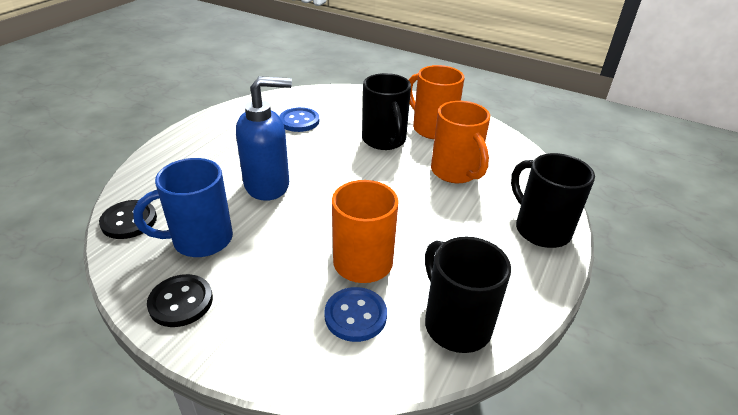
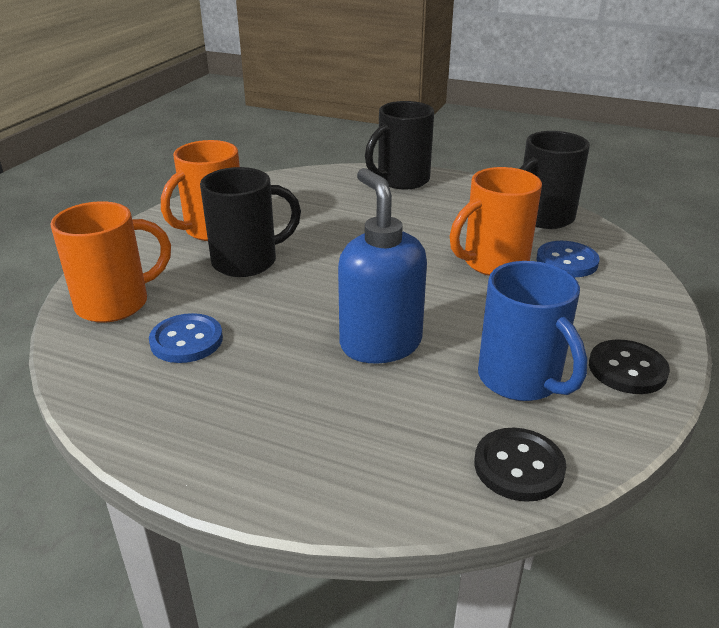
camera: 95 degrees left, 5 degrees down
orange mug [431,101,490,183] -> orange mug moved to [50,201,171,323]

